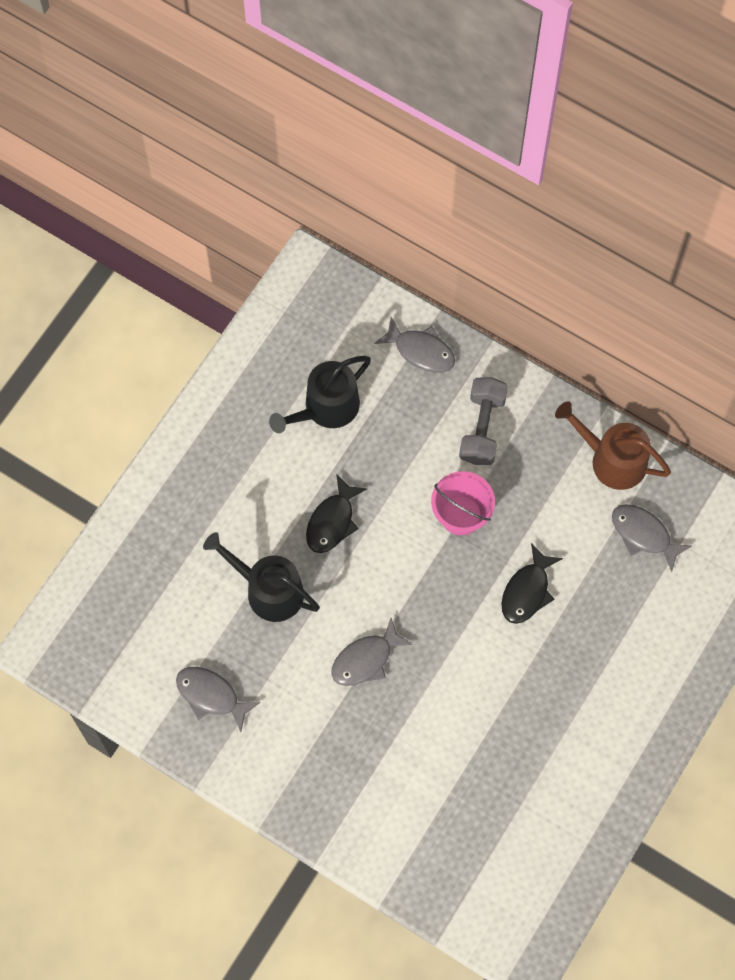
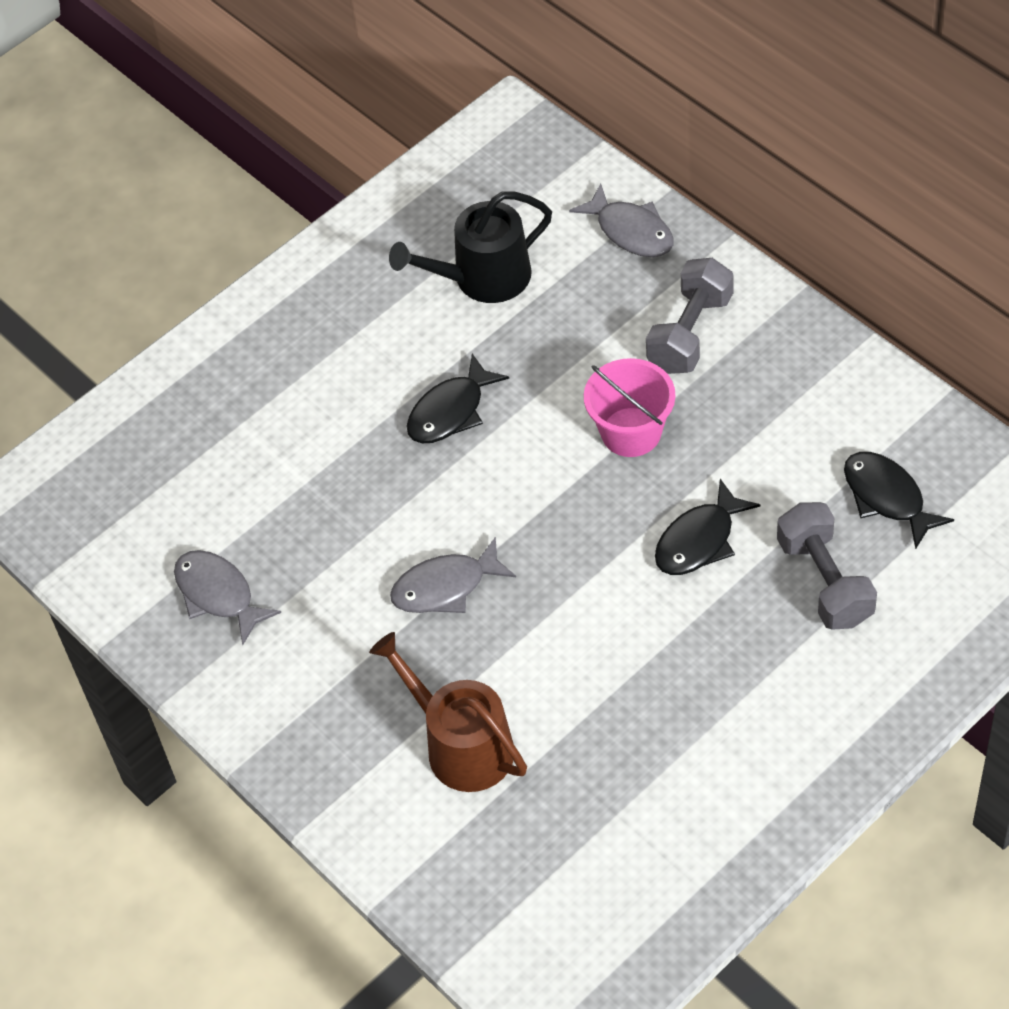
camera: 20 degrees right, 15 degrees down
black watering can [203,532,320,622] -> none
brown watering can [555,401,671,490] -> brown watering can moved to [369,632,527,792]
grey fish [612,504,692,573] -> black fish [844,452,954,549]
none -> grey dumbbell [777,502,877,630]

